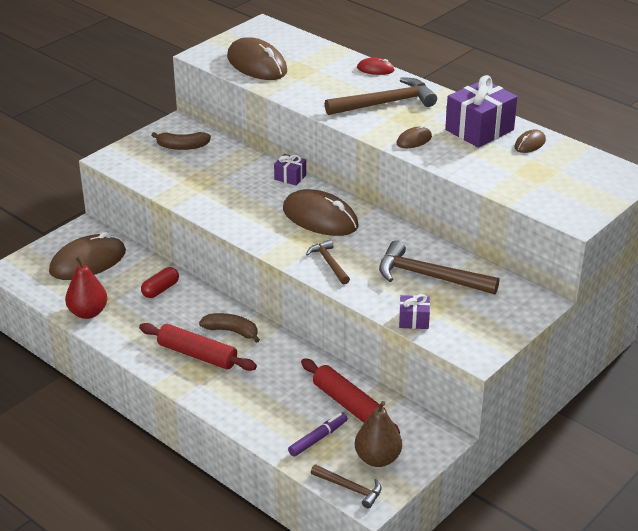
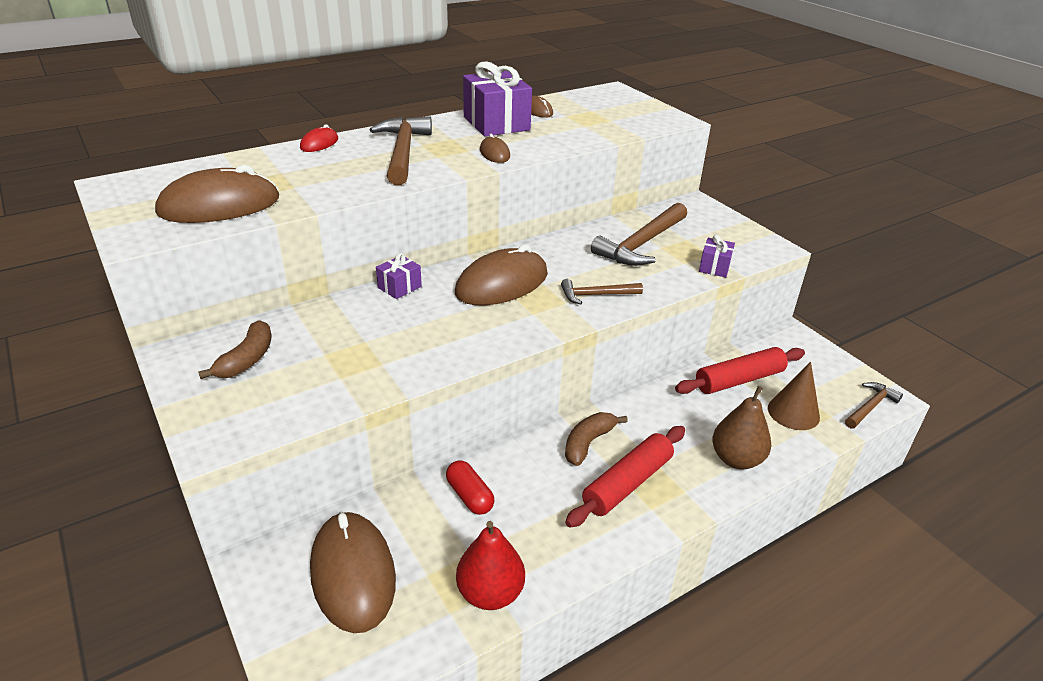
camera: 75 degrees left, 0 degrees up
purple marker [288,413,348,457] -> brown cone [768,362,820,430]
brown pear [355,401,402,467] -> brown pear moved to [712,386,771,470]

